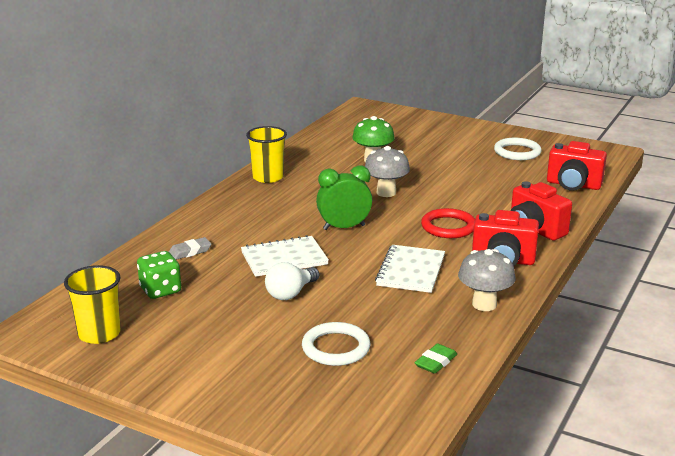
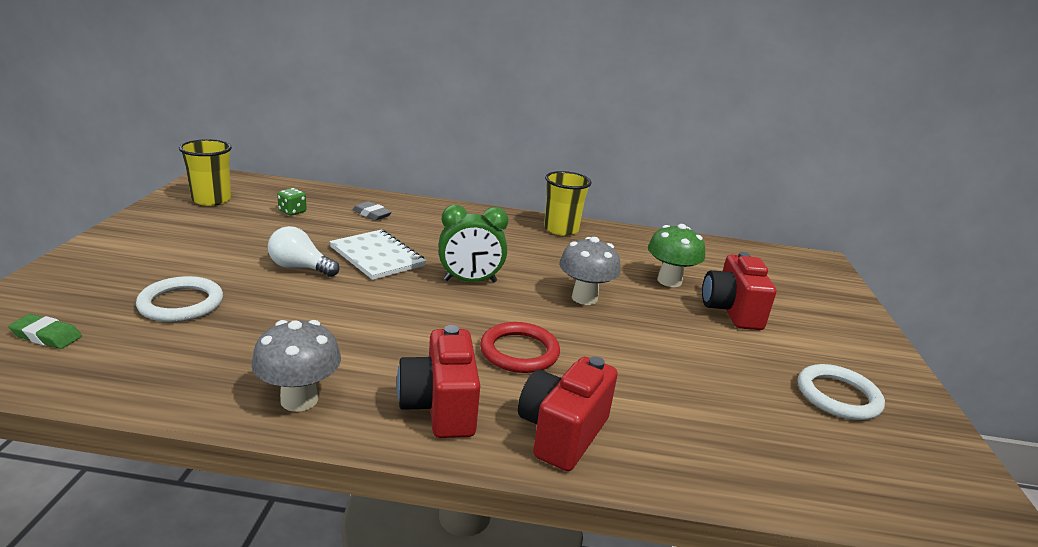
camera: 65 degrees right, 0 degrees up
green dice [137,251,181,299] -> green dice [277,188,307,216], size x0.64
green clock [316,166,372,230] -> green clock turned 120 degrees clockwise [439,205,508,283]
white notebook [375,245,445,293] -> none
green eraser [415,344,457,374] -> green eraser moved to [8,314,82,349]
red camera [547,141,607,191] -> red camera moved to [702,252,776,330]

